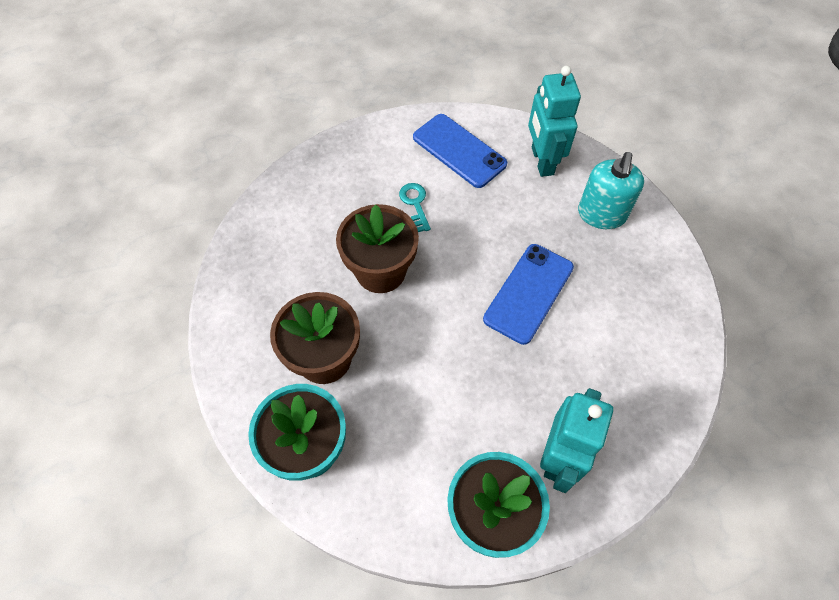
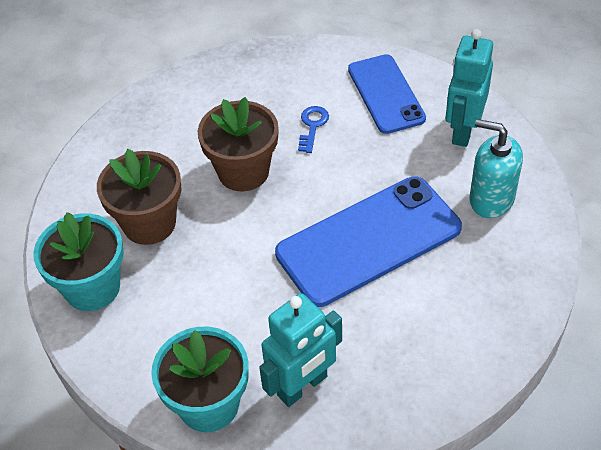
camera: 30 degrees right, 10 degrees down
turquoise key [399,183,431,232] -> blue key [298,106,329,153]
blue phone [483,244,574,345] -> blue phone [275,176,462,307], size x1.56
turquoise soap dispenser [578,152,644,229] -> turquoise soap dispenser turned 75 degrees clockwise [469,119,523,218]

